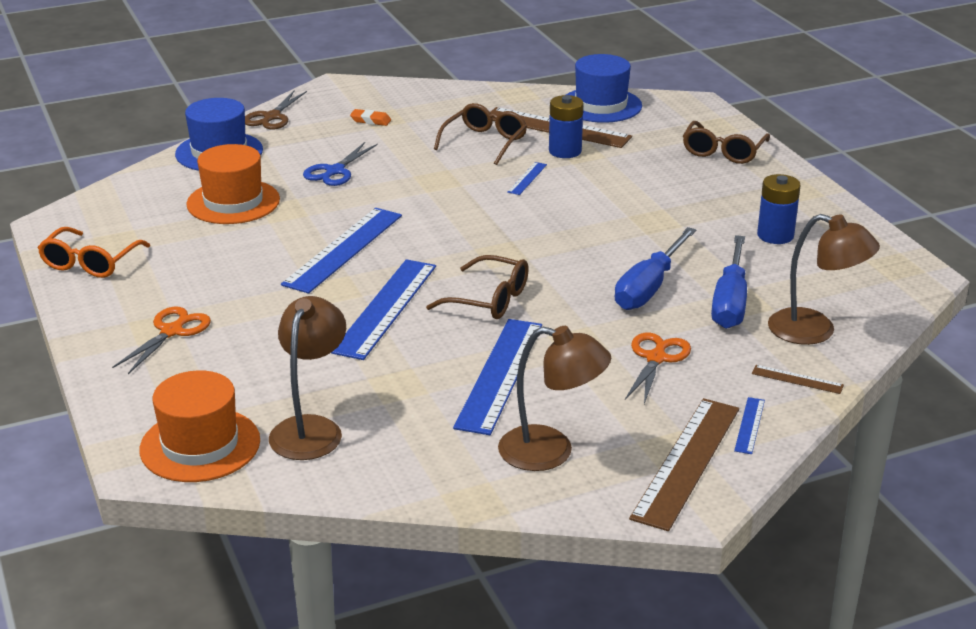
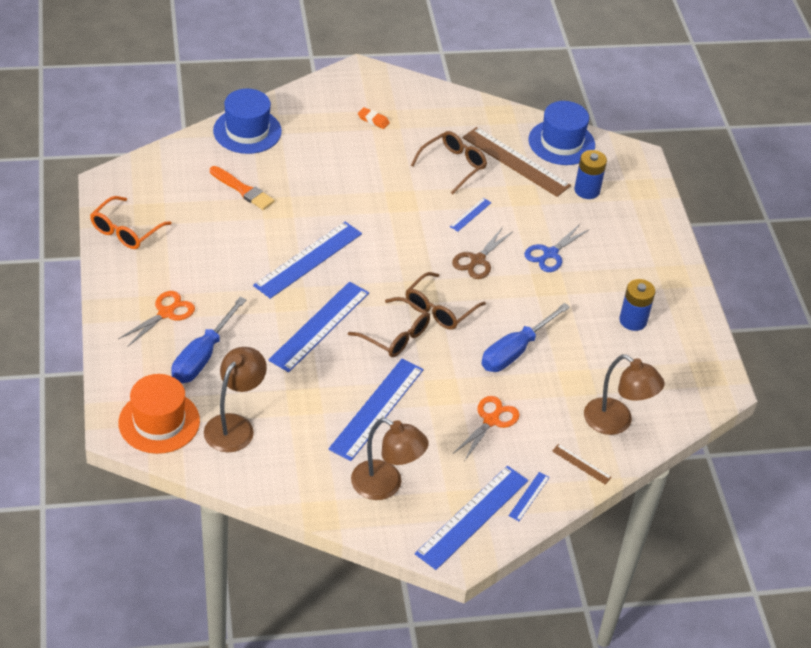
camera: 10 degrees right, 15 degrees up
orange hat [186,144,280,224] -> orange brush [210,166,275,210]
brown scissors [245,90,307,130] -> brown scissors moved to [452,228,512,279]
blue scissors [303,142,378,186] -> blue scissors moved to [524,224,590,272]
blue battery [549,95,583,158] -> blue battery moved to [574,150,607,199]
brown ruler [629,398,739,531] -> blue ruler [415,466,528,570]
brown glasses [683,121,770,164] -> brown glasses moved to [406,272,486,330]
blue screwdriver [711,235,747,329] -> blue screwdriver moved to [171,297,247,383]

